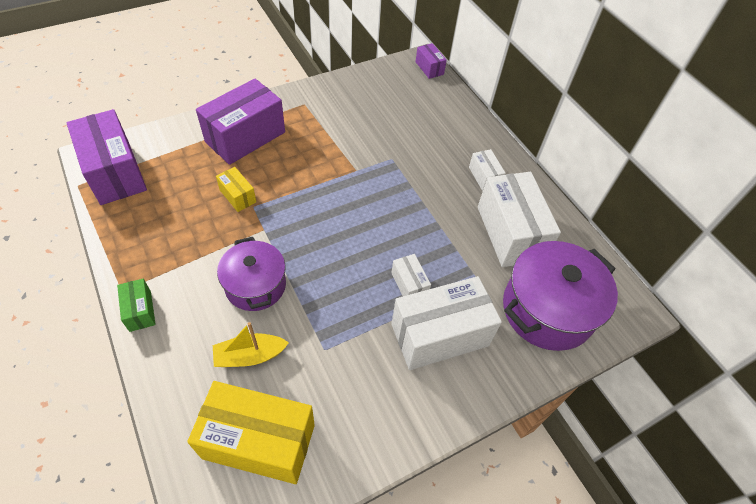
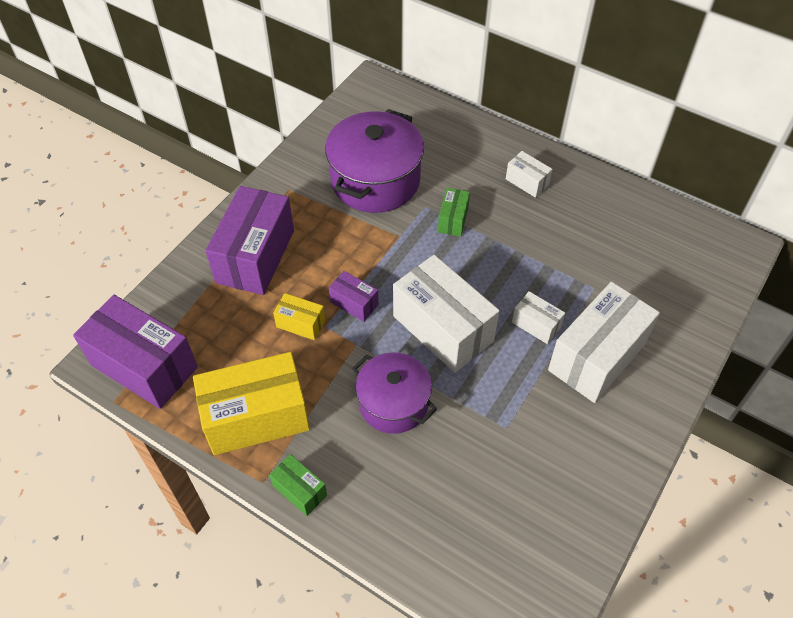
camera: 25 degrees left, 0 degrees up
yellow box [187,381,315,484] -> yellow box moved to [193,352,310,455]
yellow boat [213,322,289,367] -> none
purple box [416,43,447,79] -> purple box moved to [329,271,379,322]
white box [478,172,561,267] -> white box moved to [393,255,500,373]
purple pot [503,241,618,351] -> purple pot moved to [325,109,424,213]
none -> green box [438,188,470,237]

